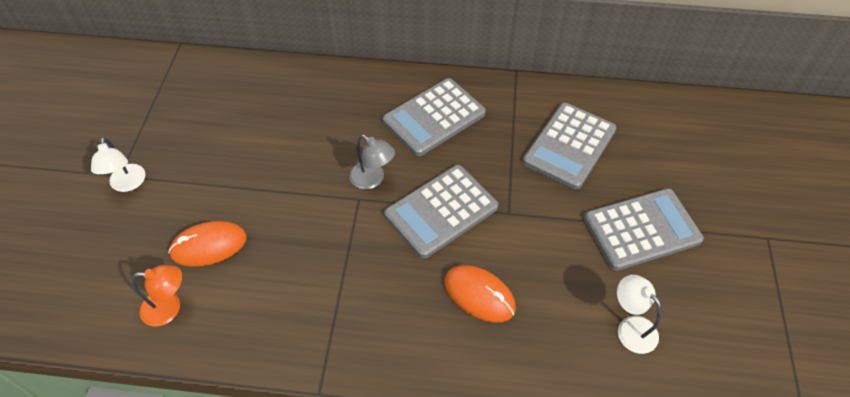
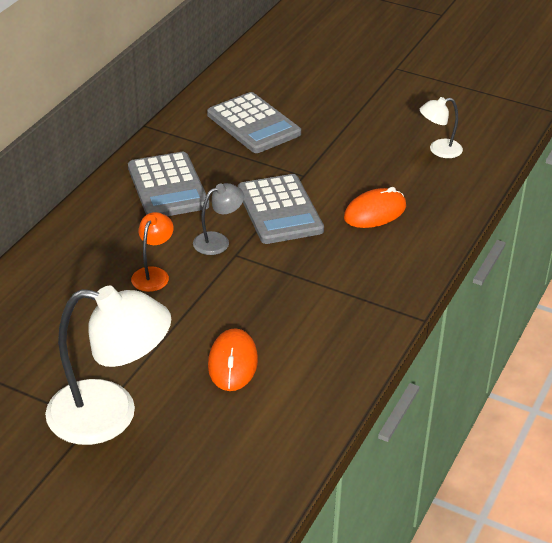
camera: 70 degrees left, 15 degrees down
white lamp [91,137,146,192] -> white lamp [45,286,171,445], size x2.09
orange lamp [132,265,182,327] -> orange lamp moved to [131,212,174,292]
grey calculator [584,188,704,271] -> none

